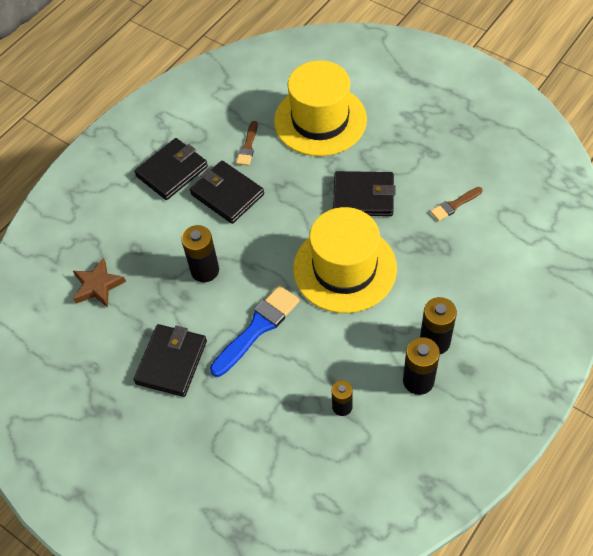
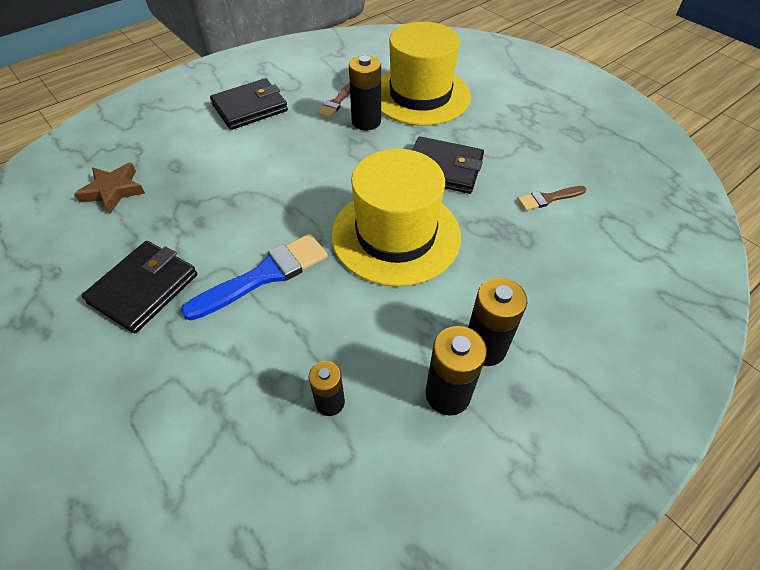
camera: 10 degrees right, 5 degrees down
black battery [181,225,219,282] -> black battery moved to [349,55,381,130]
black wallet [190,161,264,224] -> none

